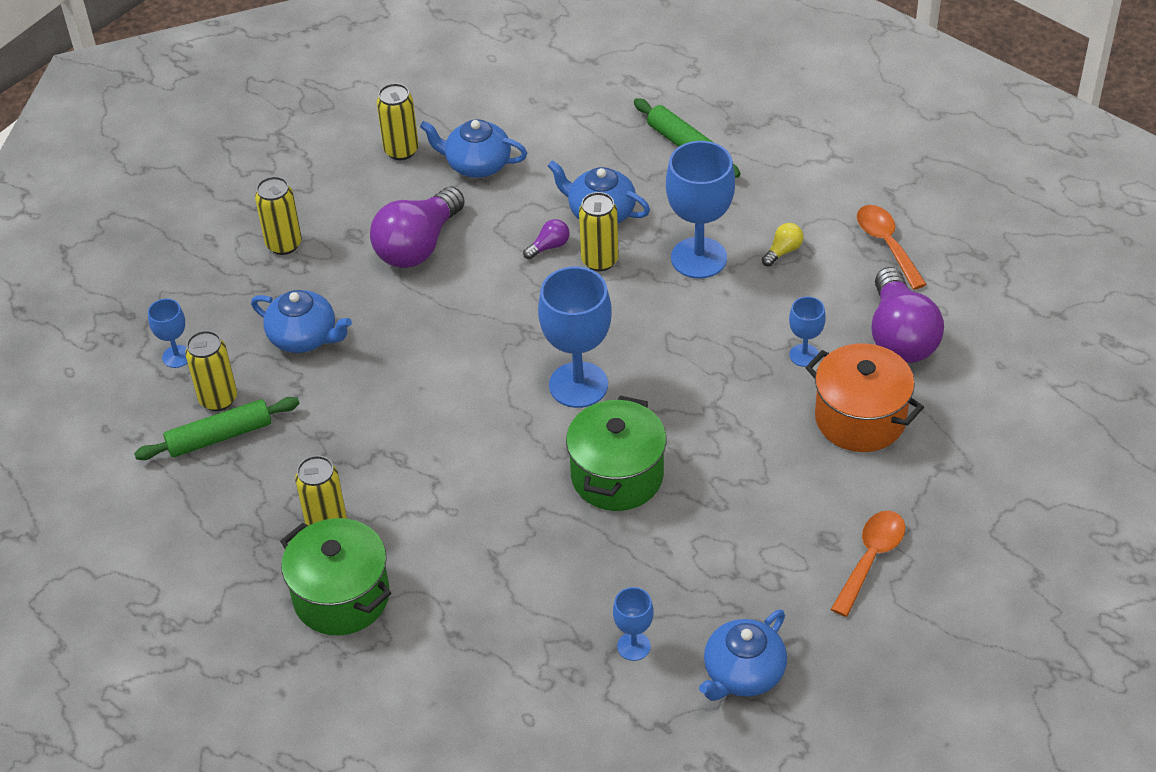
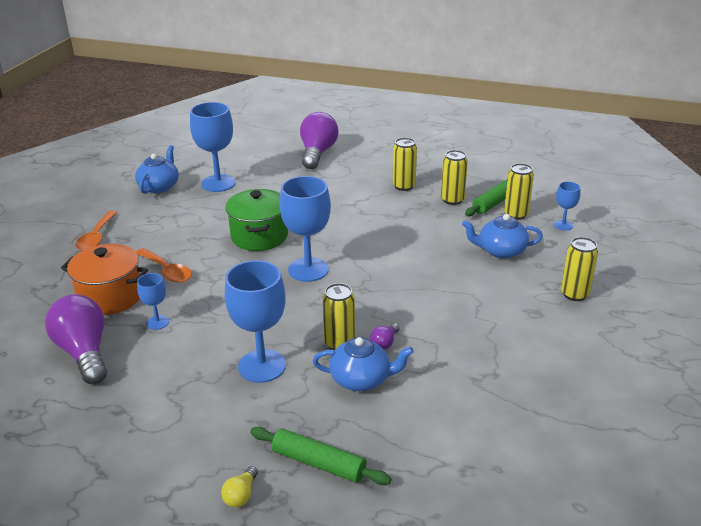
camera: 155 degrees right, 15 degrees down
green pot [280,518,391,635] -> none
purple light bulb [370,187,465,268] -> purple light bulb moved to [300,112,339,169]
yellow can [377,83,419,160] -> yellow can moved to [441,150,468,205]
blue teapot [420,119,527,178] -> none
blue goblet [613,587,654,661] -> blue goblet [190,102,236,192], size x1.97
yellow light bulb [762,223,804,267] -> yellow light bulb moved to [221,466,258,507]
orange spoon [857,205,927,290] -> orange spoon moved to [136,248,192,283]

